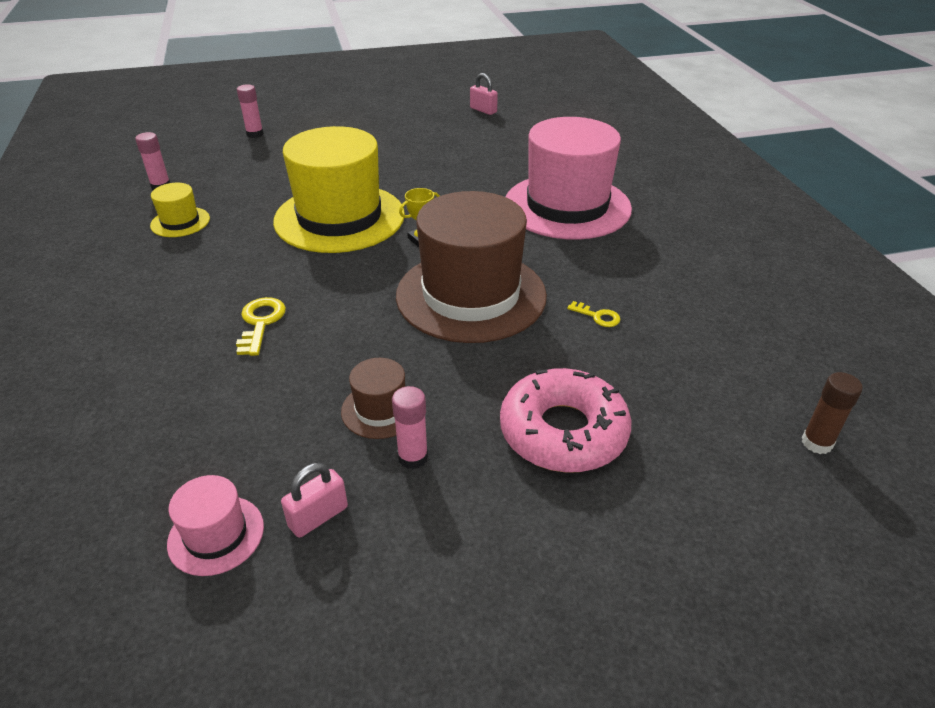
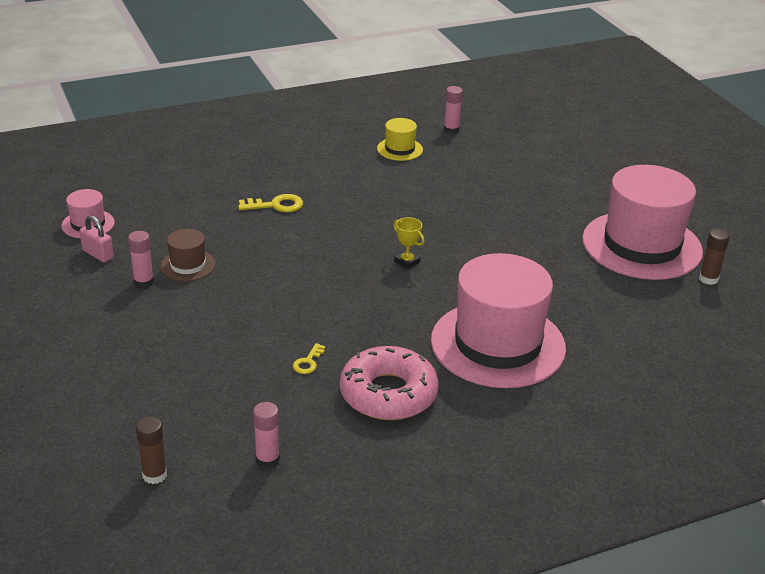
camera: 80 degrees right, 5 degrees down
pink glue stick [237,84,264,138] -> pink glue stick moved to [253,402,280,468]
yellow hat [273,126,405,253] -> none
brown hat [396,191,547,343] -> none
pink padlock [470,73,498,115] -> brown glue stick [699,229,730,285]
pink donut [500,368,632,473] -> pink donut moved to [340,346,438,420]
none -> pink hat [582,165,703,280]

